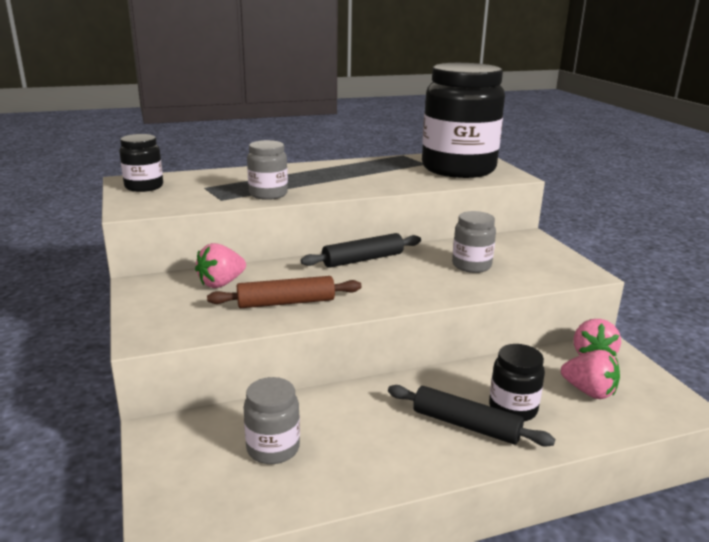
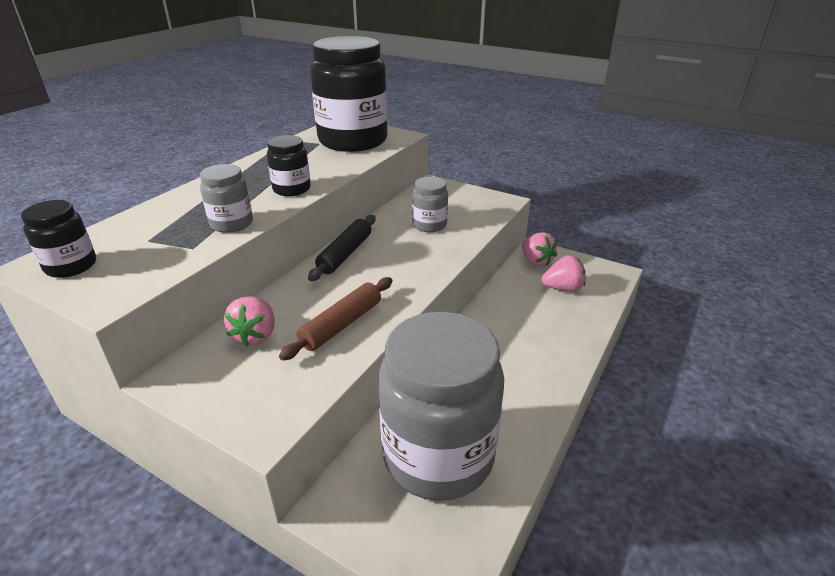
camera: 40 degrees left, 10 degrees up
grey jar [243,377,300,464] -> grey jar [379,312,504,501], size x2.21
black rolling pin [388,385,555,447] -> none
black jar [489,344,545,421] -> black jar moved to [267,135,311,196]

